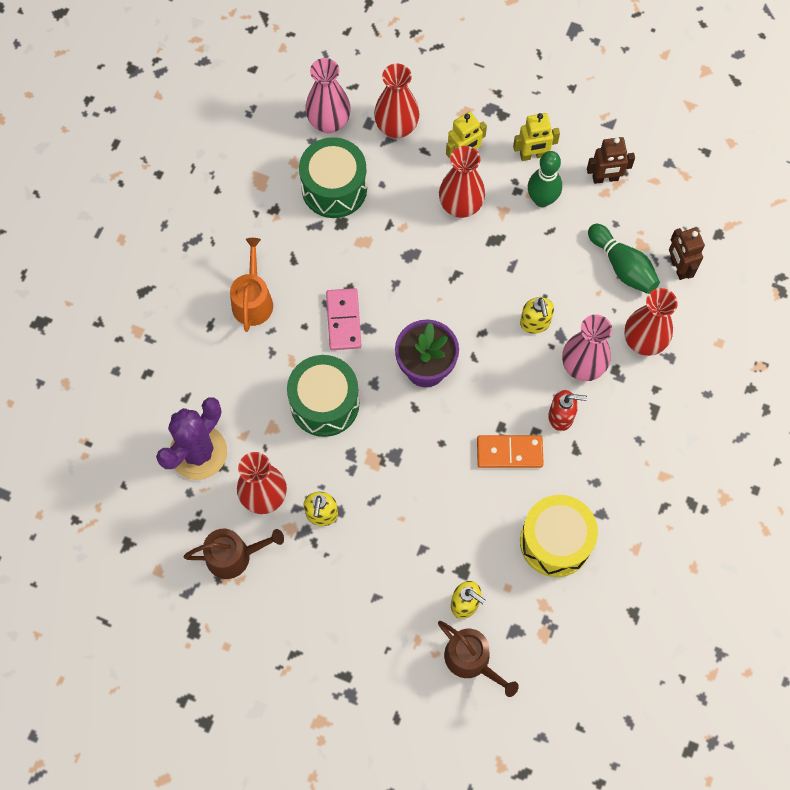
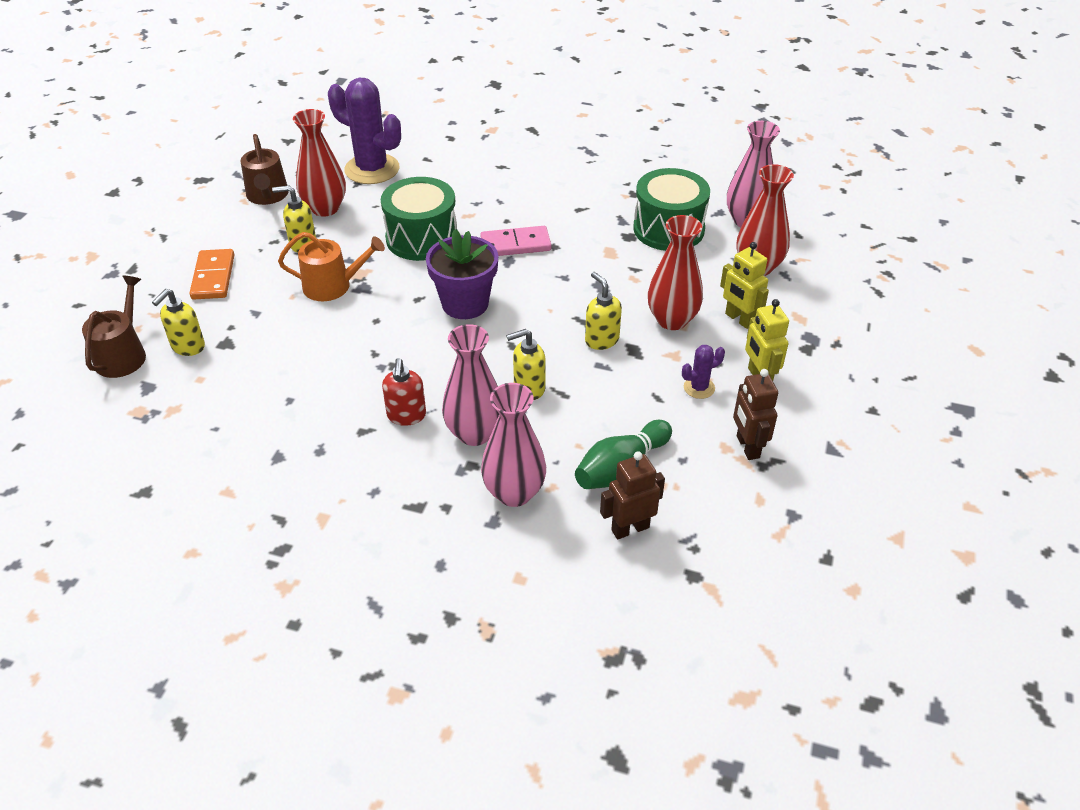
camera: 85 degrees right, 25 degrees down
orange watering can [230,238,273,332] -> orange watering can moved to [278,232,385,301]
brown watering can [438,621,519,697] -> brown watering can turned 150 degrees clockwise [82,276,146,378]
orange domino [477,435,543,468] -> orange domino moved to [189,249,235,300]
yellow drum [520,495,598,577] -> none
green bowling pin [528,151,562,207] -> purple cactus [682,345,725,399]
red vase [624,288,678,356] -> pink vase [481,383,546,507]
none -> yellow soap dispenser [585,272,622,350]

